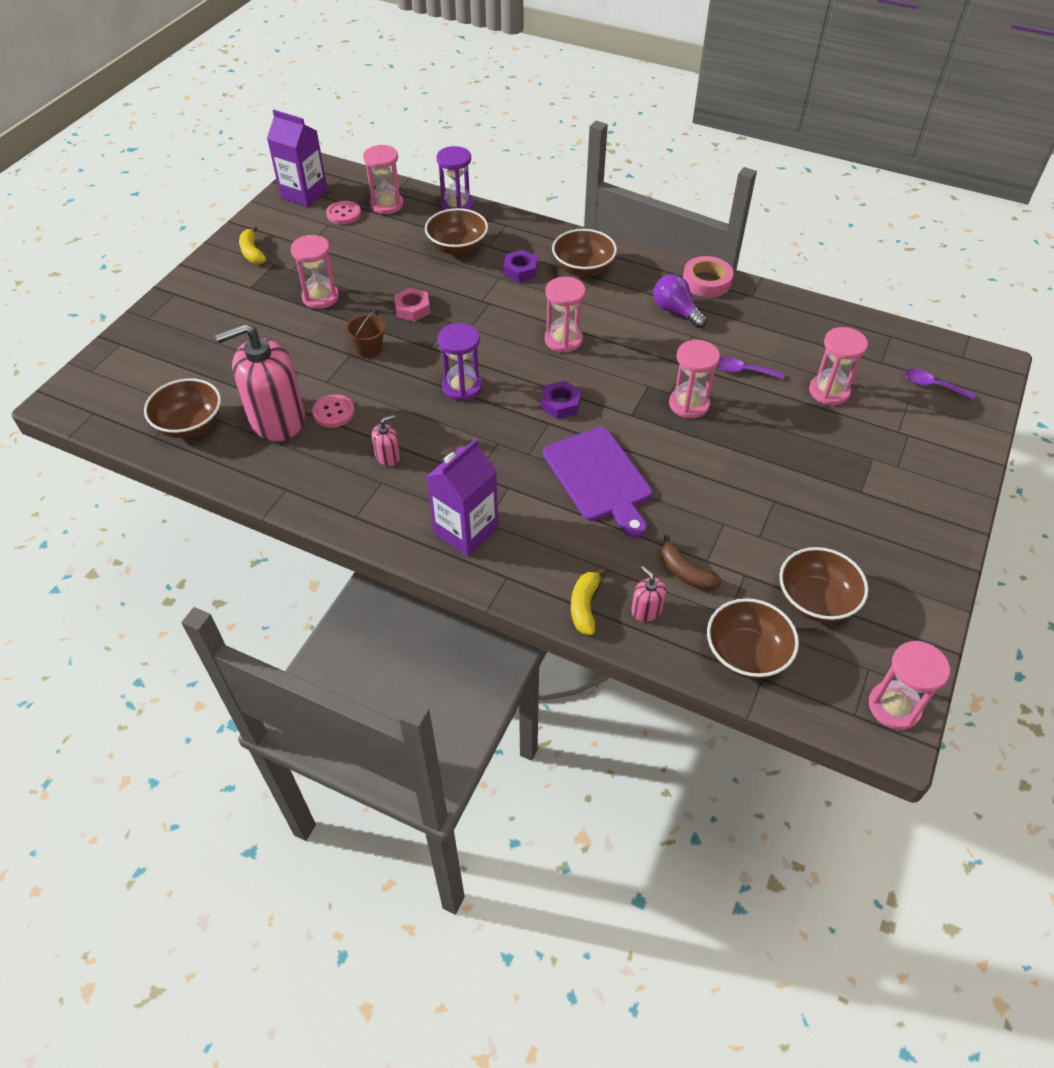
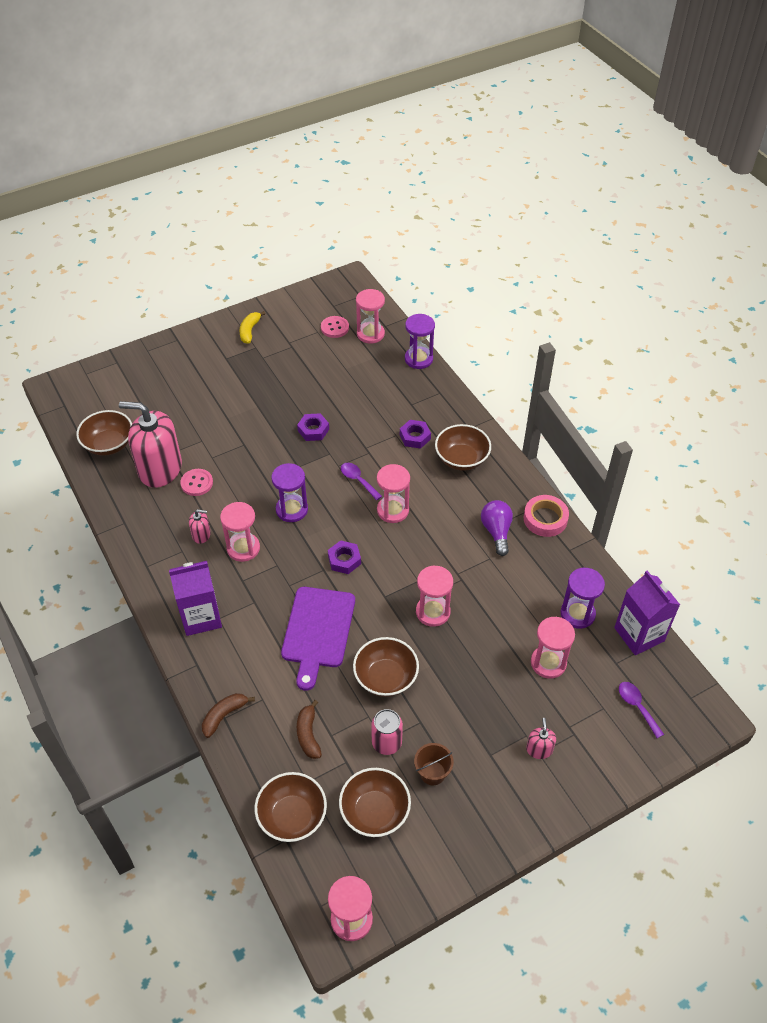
camera: 35 degrees right, 0 degrees up
purple carton [267,110,328,207] -> purple carton moved to [614,571,680,655]
pink hourglass [291,235,339,309] -> pink hourglass moved to [220,502,260,562]
brown bucket [346,310,385,358] -> brown bucket moved to [414,743,454,785]
pink nut [394,288,430,322] -> purple nut [297,413,329,441]
brown bowl [425,208,488,255] -> brown bowl moved to [353,637,419,697]
yellow banana [571,568,606,635] -> brown banana [202,693,255,738]
pink soap dispenser [631,566,666,622] -> pink soap dispenser moved to [526,718,556,759]
purple spoon [717,357,784,379] -> purple spoon moved to [341,463,382,500]
none -> pink can [371,709,403,755]
none -> purple hourglass [561,568,605,629]

